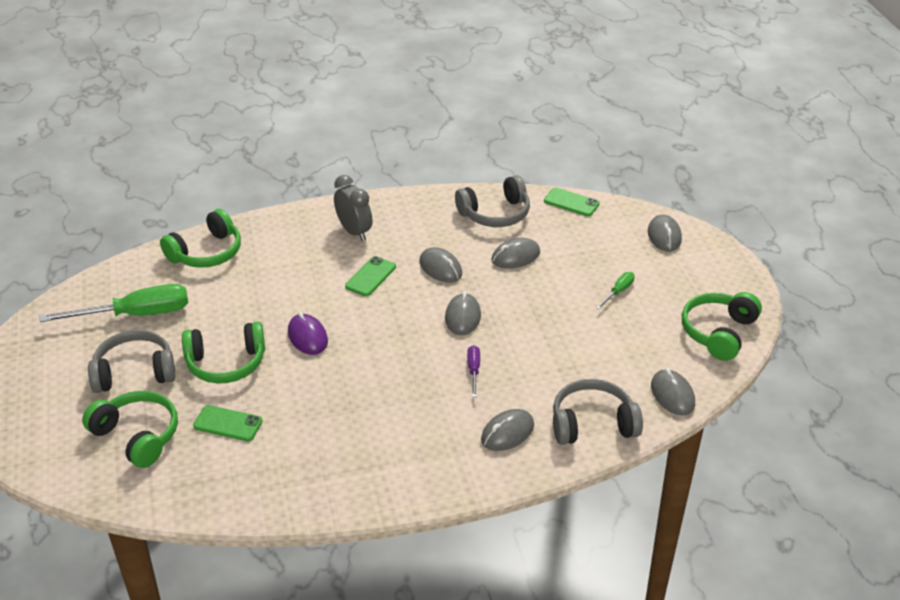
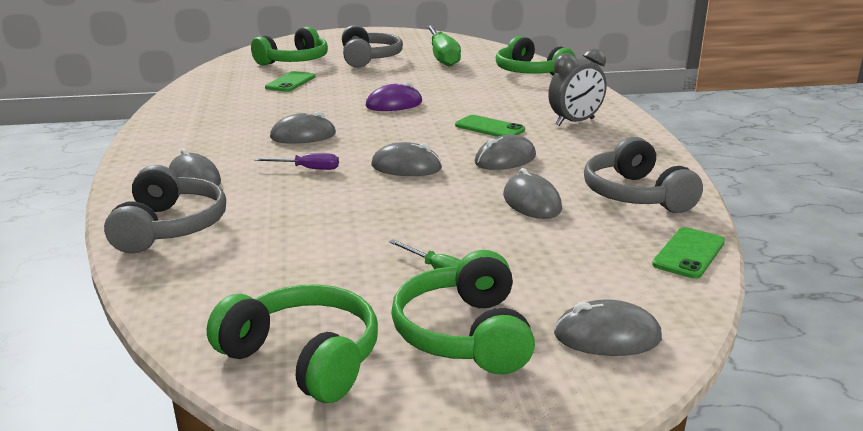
camera: 95 degrees right, 15 degrees down
green headphones [182,322,265,383] -> green headphones moved to [391,250,535,374]
grey mouse [651,368,695,415] -> grey mouse moved to [270,111,336,144]

